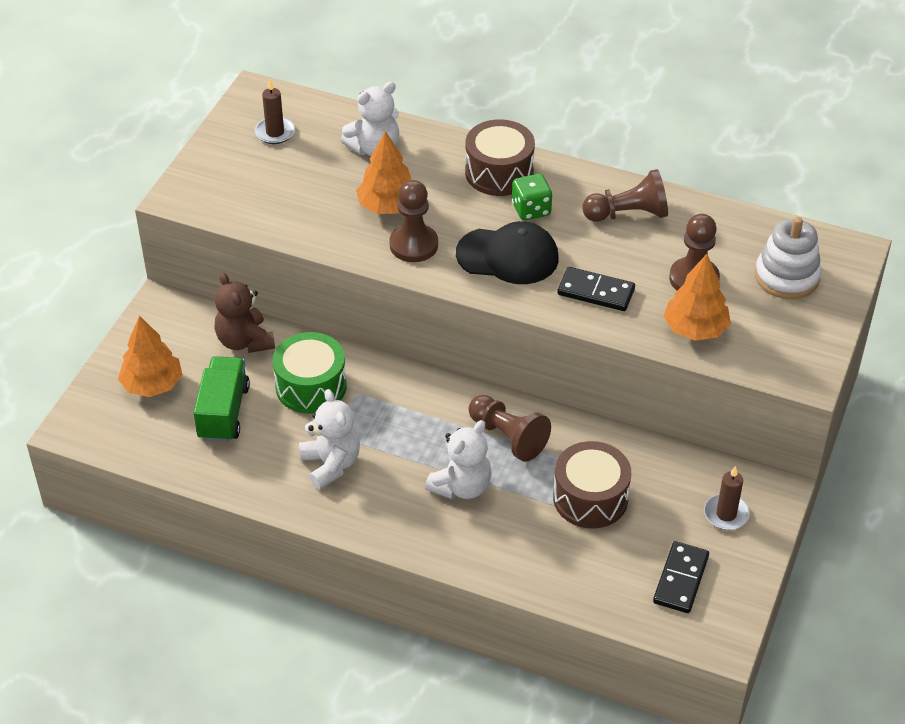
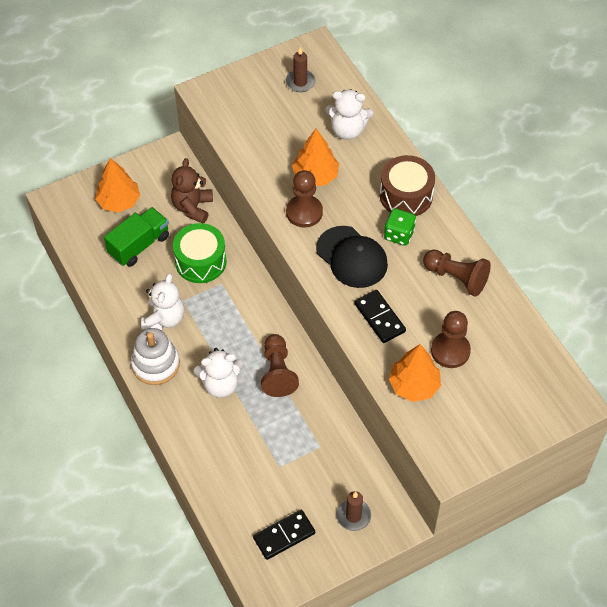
camera: 40 degrees right, 10 degrees up
brown drum [553,441,631,528] -> none
white stacking toy [755,217,822,299] -> white stacking toy moved to [131,328,180,385]

